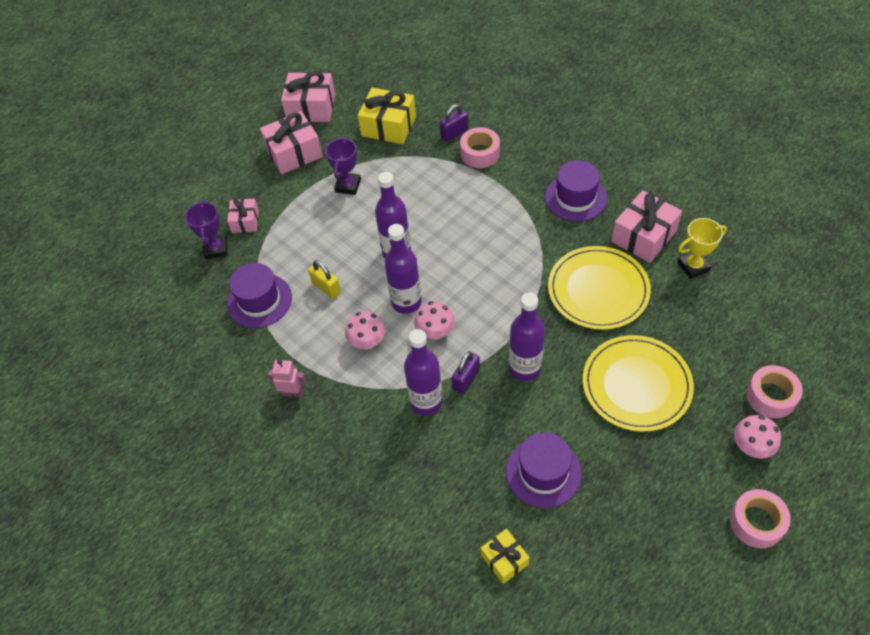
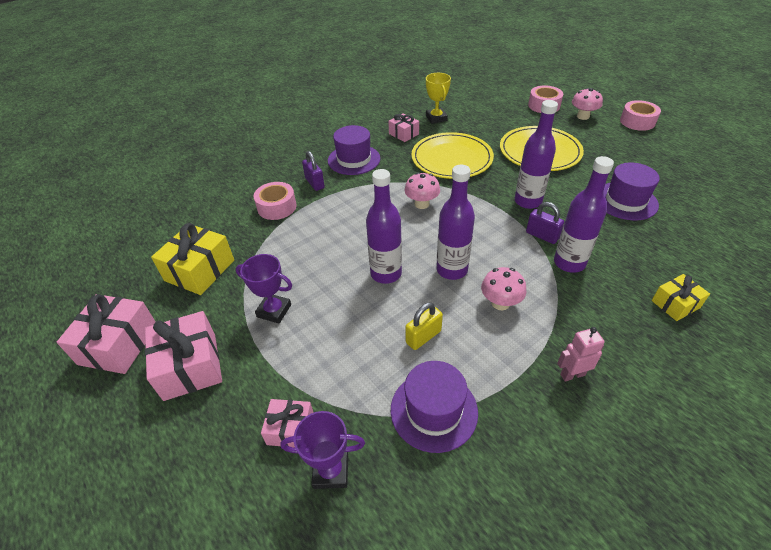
camera: 85 degrees left, 10 degrees down
pink robot [268,359,307,397] -> pink robot turned 60 degrees clockwise [557,327,605,382]
pink mushroom [414,301,455,340] -> pink mushroom moved to [405,172,440,209]
purple padlock [440,104,468,142] -> purple padlock moved to [302,151,325,191]
yellow gift [481,529,530,584] -> yellow gift moved to [652,274,710,321]
pink gift [611,190,682,263] -> pink gift [388,113,419,142], size x0.58

